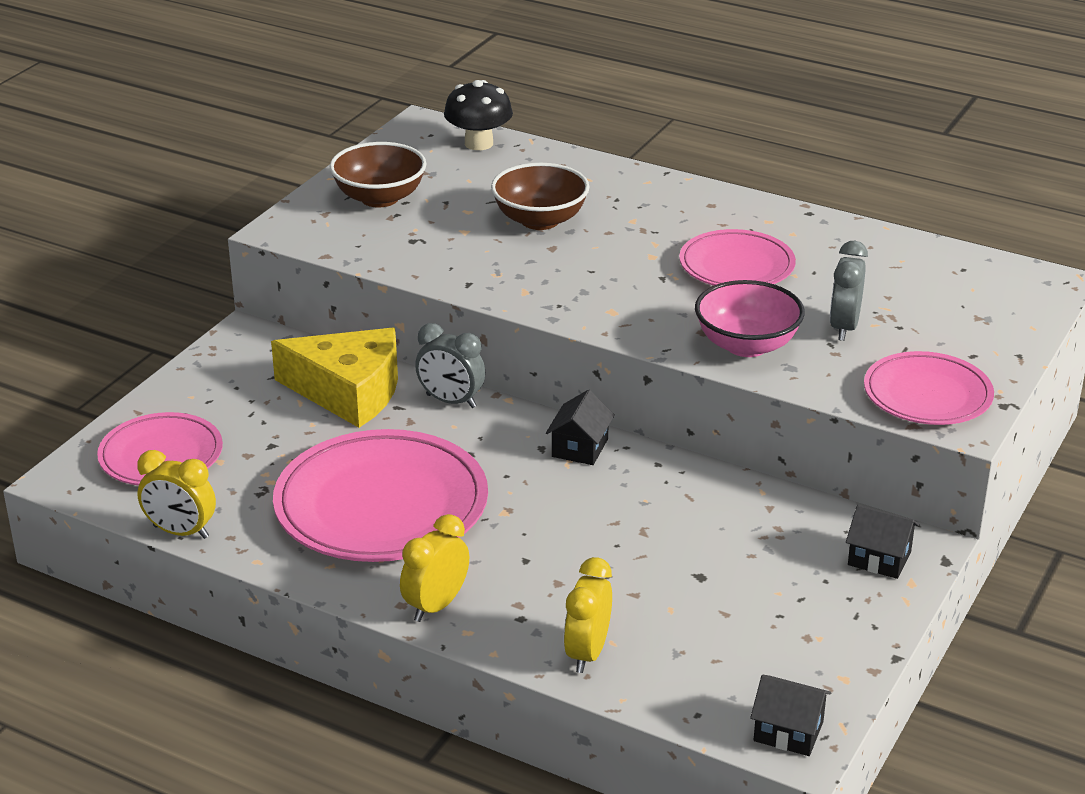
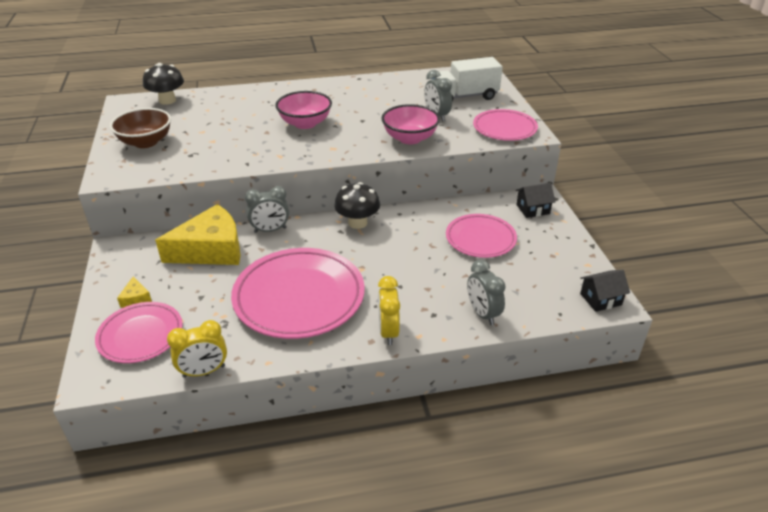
camera: 40 degrees left, 5 degrees up
brown bowl [491,163,589,230] -> none
black house [546,390,615,465] -> black mushroom [334,182,380,229]
yellow clock [564,557,612,673] -> grey clock [467,260,505,325]
pink plate [679,229,796,286] -> pink plate moved to [446,214,517,258]
none -> yellow cheese [117,276,152,308]
none -> pink bowl [276,91,332,129]
none -> white truck [431,57,503,102]

